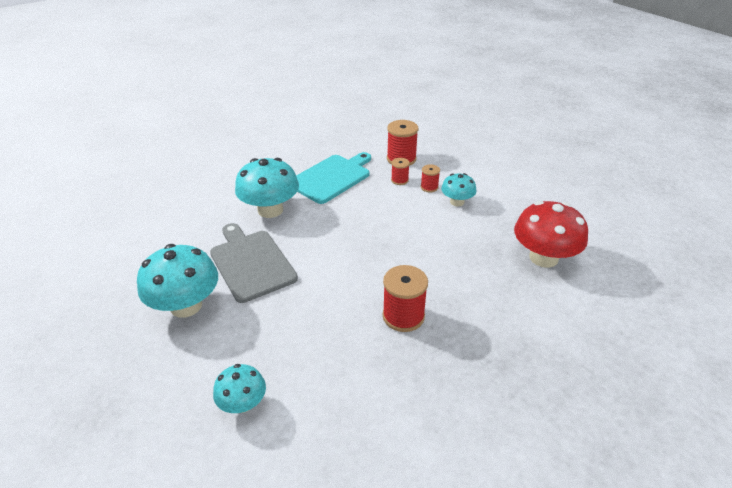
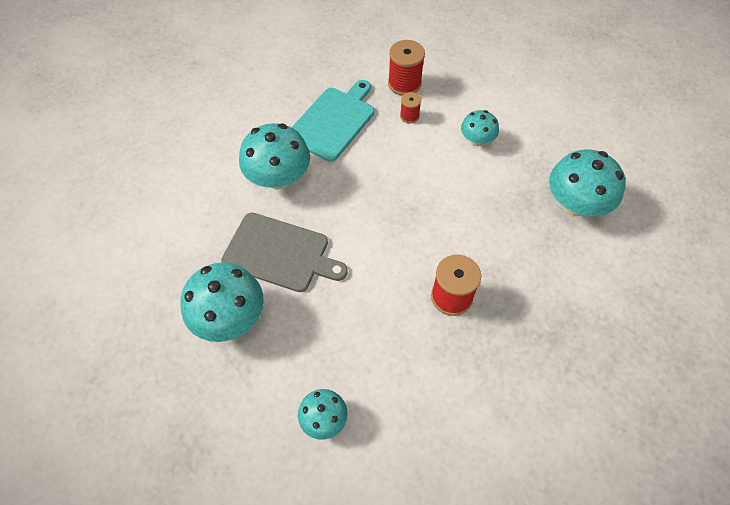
camera: 10 degrees left, 20 degrees up
grey cutting board [210,223,298,303] -> grey cutting board turned 150 degrees clockwise [221,213,348,292]
red spool [421,164,440,192] -> none
red mushroom [514,201,588,268] -> turquoise mushroom [549,150,626,216]

